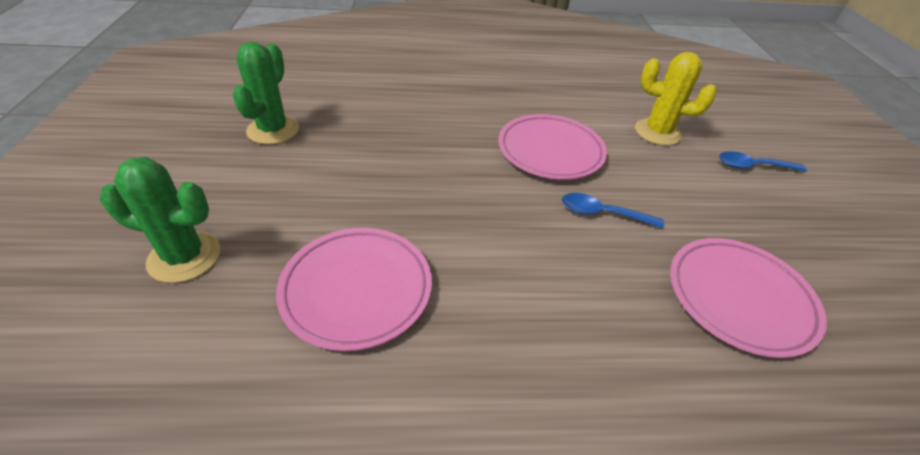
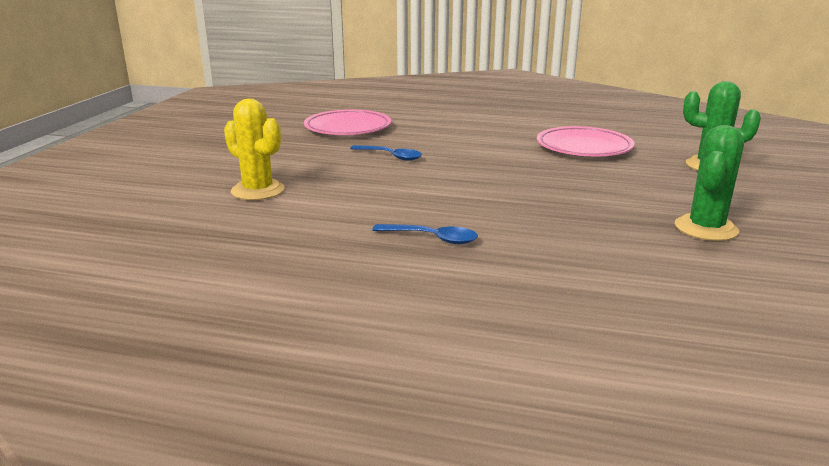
camera: 160 degrees left, 20 degrees down
pink plate [498,114,607,180] -> none
blue spoon [719,151,807,172] -> blue spoon moved to [372,224,478,244]

